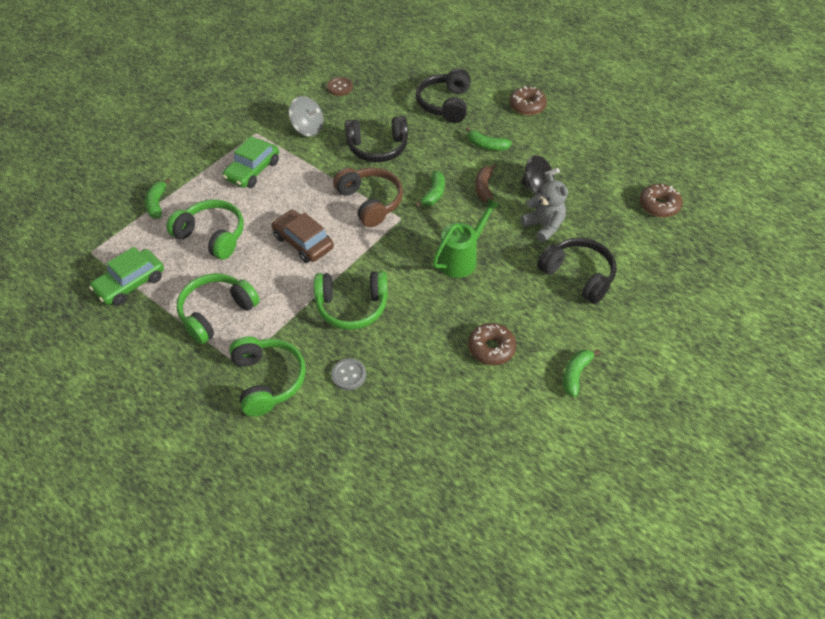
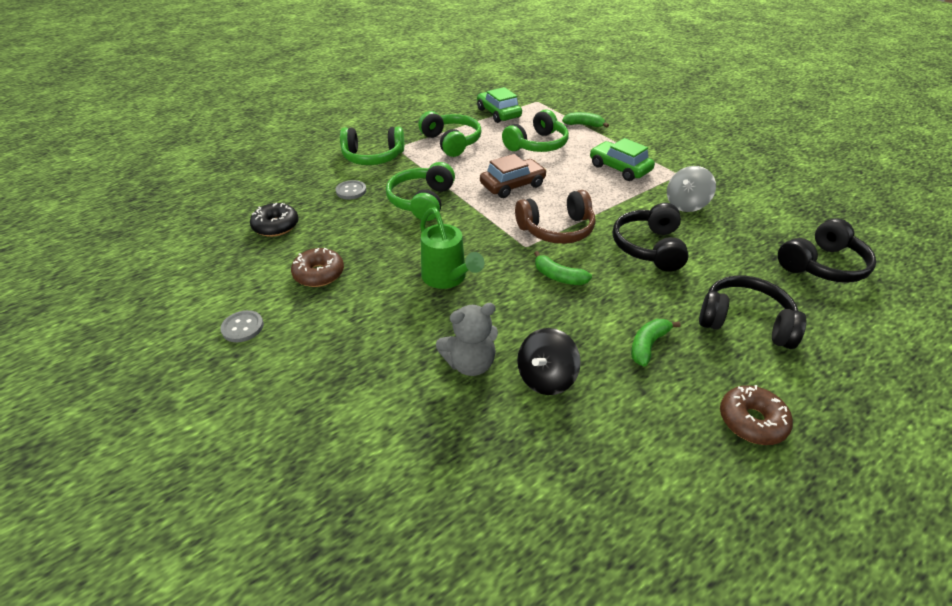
camera: 105 degrees right, 10 degrees down
brown button [327,77,353,96] -> none
brown banana [475,164,497,202] -> none
black headphones [537,238,617,304] -> black headphones moved to [778,218,877,283]
green banana [563,350,600,397] -> grey button [220,310,264,342]
brown donut [640,184,682,217] -> none
none -> black donut [250,203,299,237]

